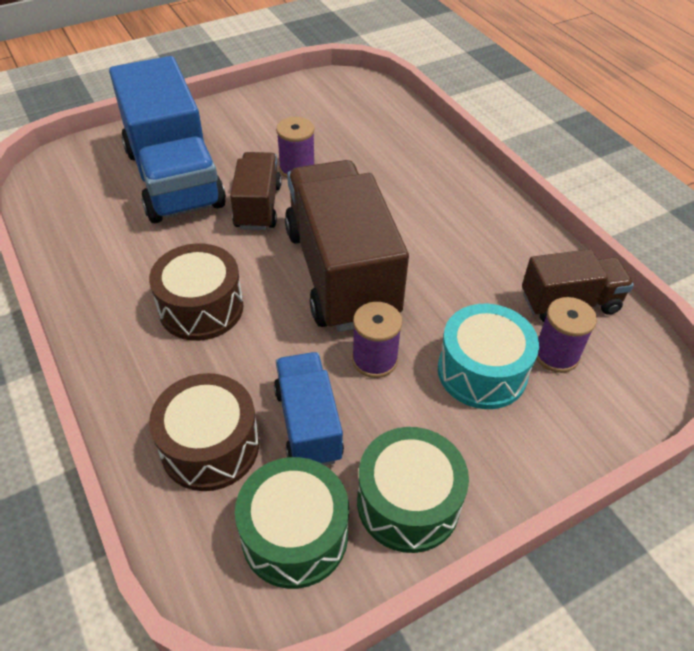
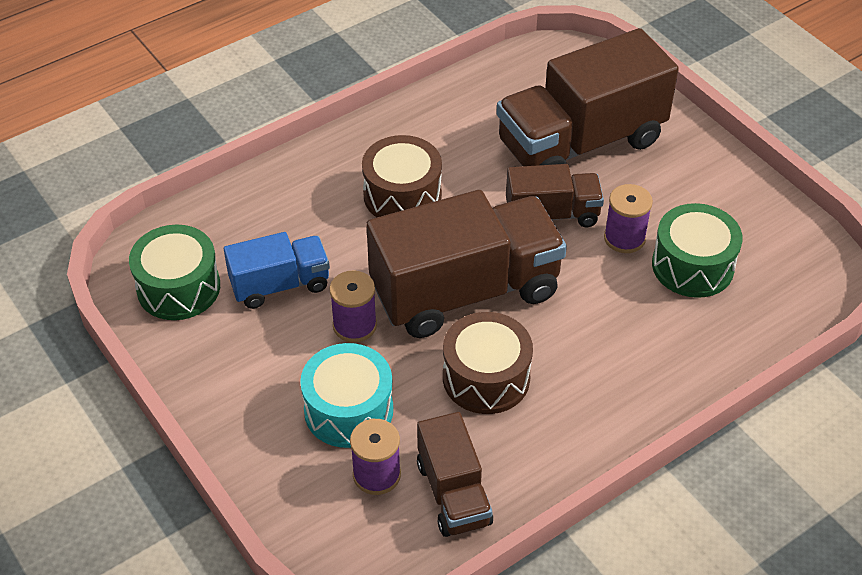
camera: 85 degrees right, 0 degrees up
blue truck [109,56,226,223] -> brown truck [496,28,679,166]
brown drum [149,373,259,491] -> brown drum moved to [443,312,533,414]
green drum [357,427,469,553] -> green drum moved to [652,203,743,298]

